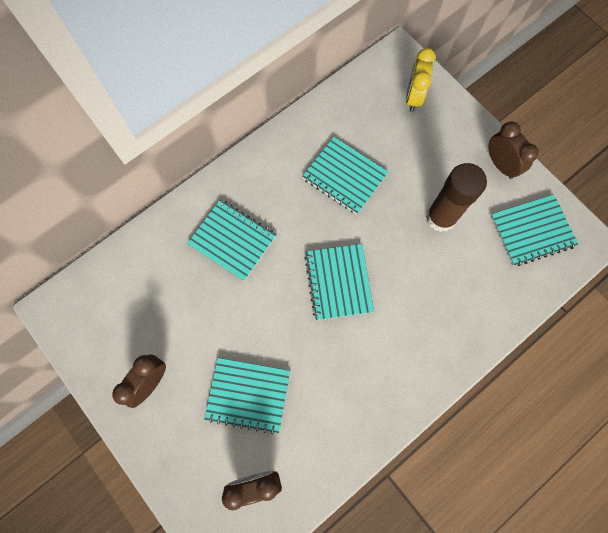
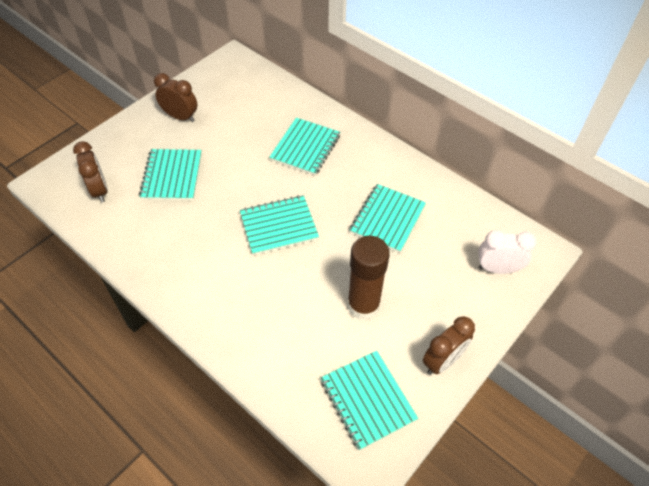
camera: 80 degrees right, 20 degrees down
yellow clock [406,48,435,112] -> white clock [478,230,536,274]

